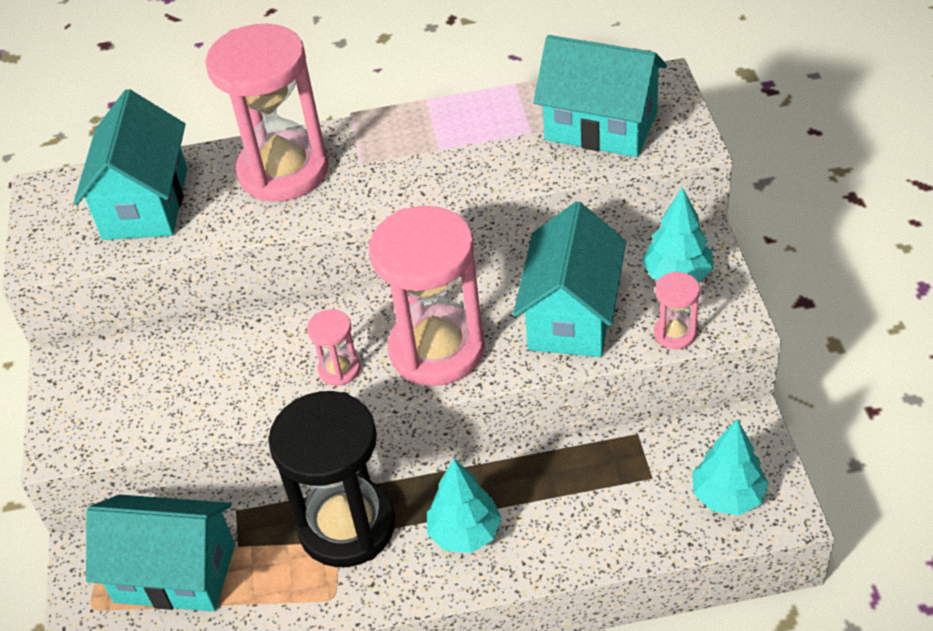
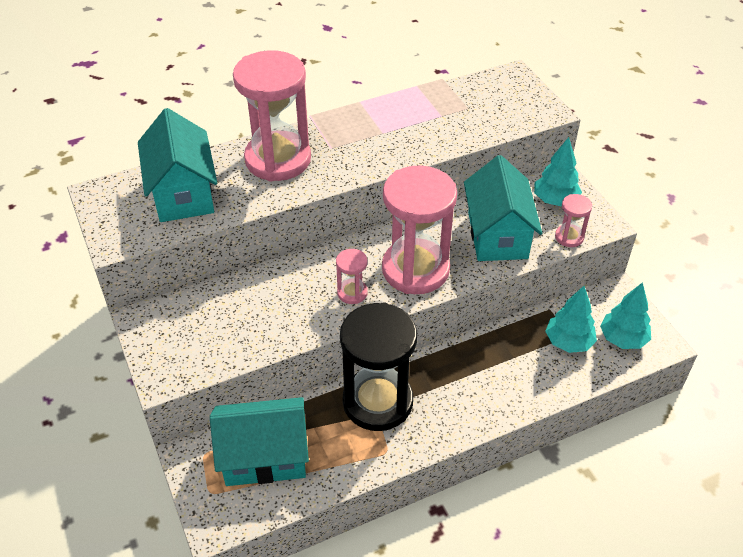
camera: 20 degrees left, 0 degrees up
turquoise tree [427,459,502,553] -> turquoise tree moved to [545,286,597,353]
turquoise house [534,35,667,157] -> none

